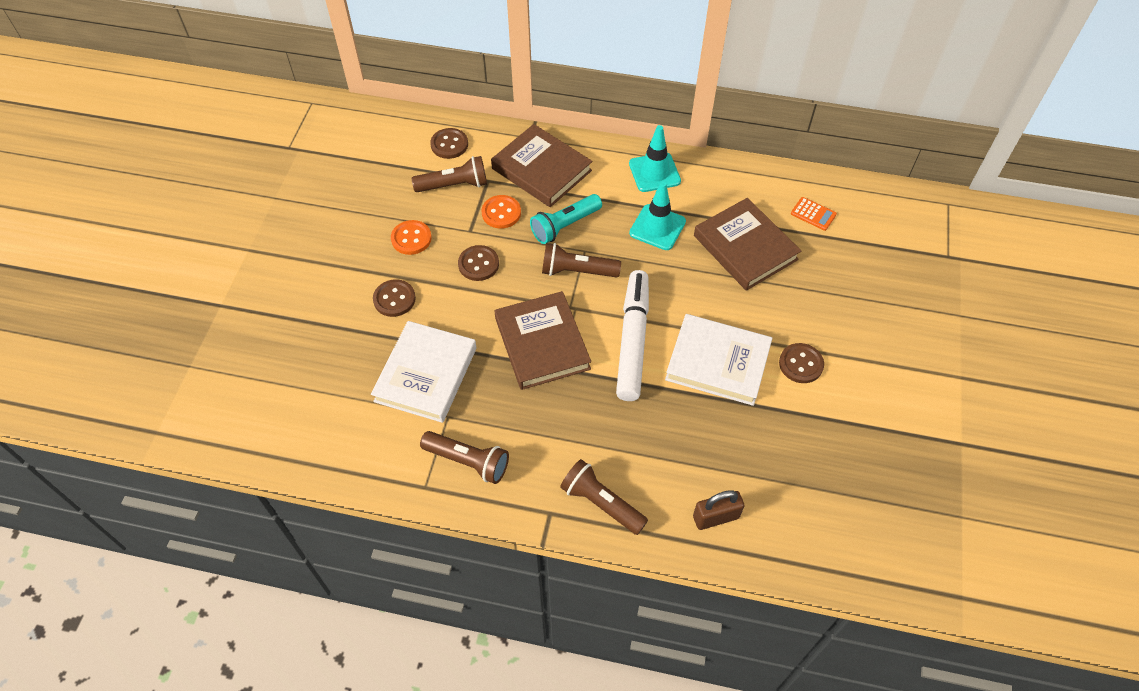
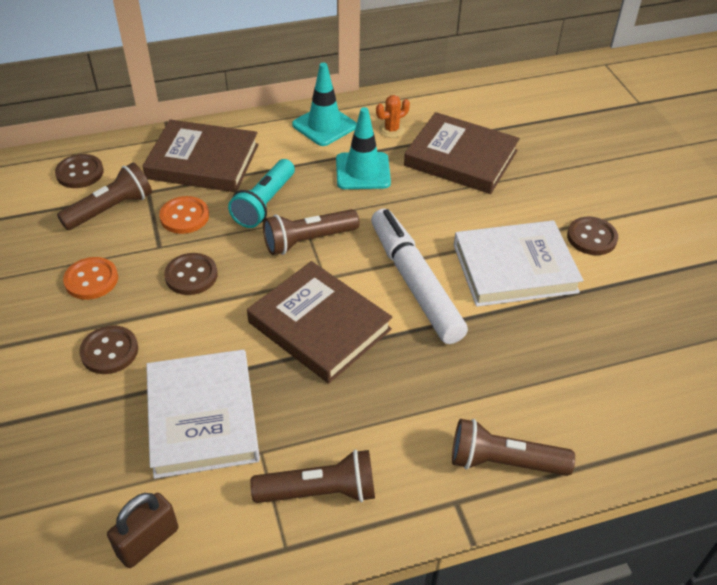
camera: 30 degrees left, 10 degrees down
brown padlock [693,490,745,530] -> brown padlock moved to [107,493,179,568]
orange calculator [791,197,837,231] -> none
none -> orange cactus [376,95,410,138]

